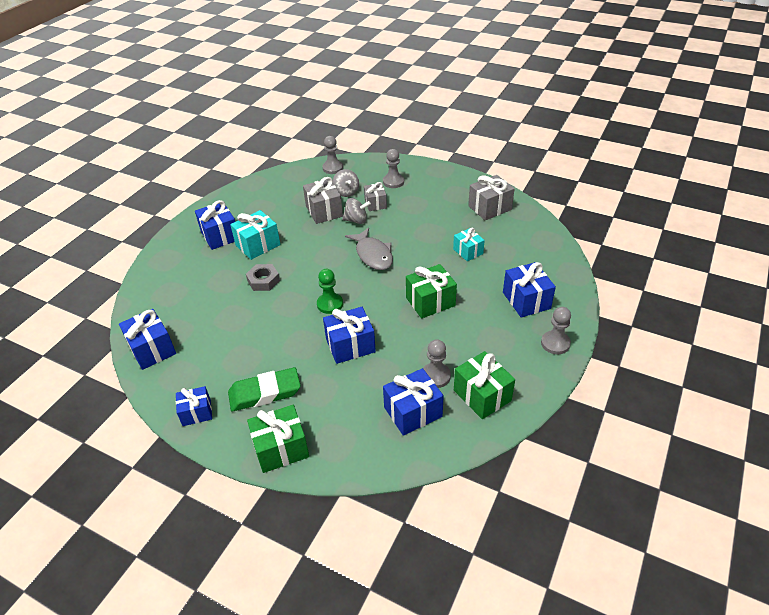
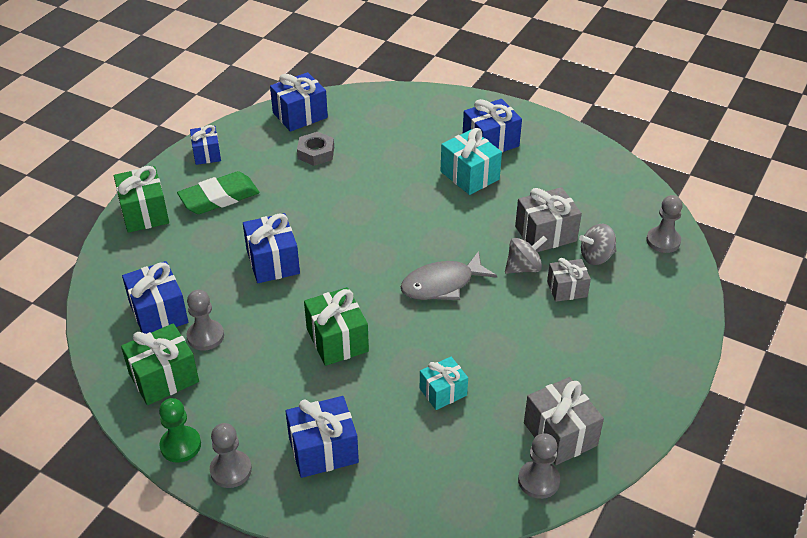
camera: 90 degrees right, 0 degrees up
green eraser [228,367,301,411] -> green eraser turned 75 degrees clockwise [177,171,260,214]
grey nut [246,264,280,291] -> grey nut moved to [297,132,334,166]
green pawn [317,269,343,314] -> green pawn moved to [159,398,201,463]
grey spinning top [342,198,371,224] -> grey spinning top turned 120 degrees counterclockwise [505,236,547,274]
grey pawn [383,149,404,188] -> grey pawn moved to [518,433,560,499]

